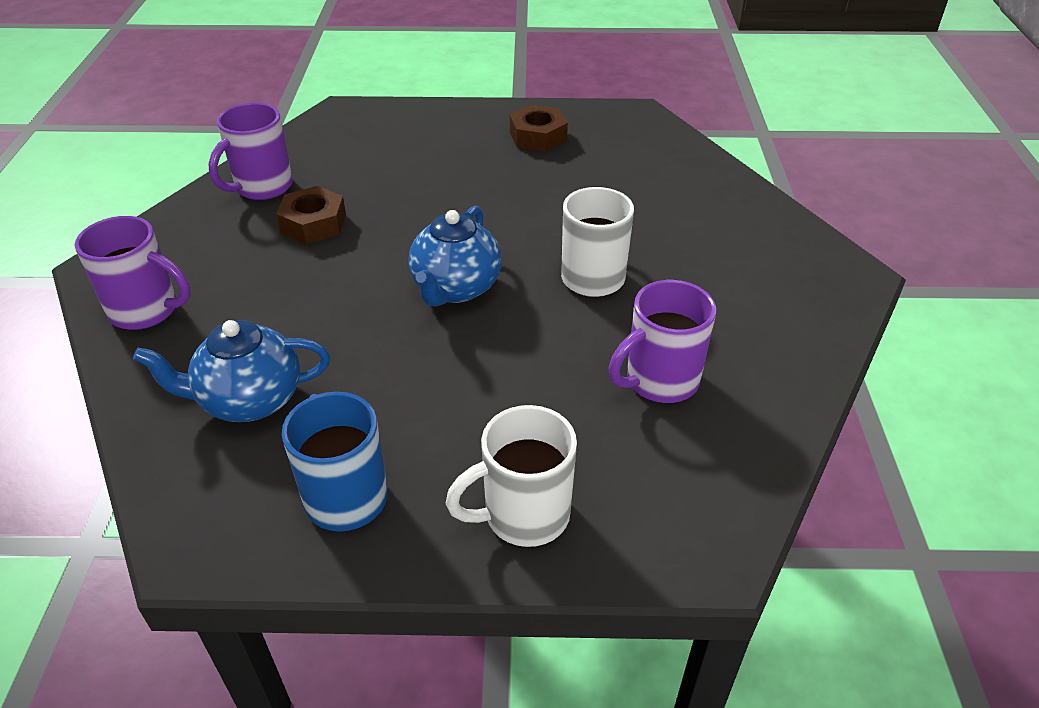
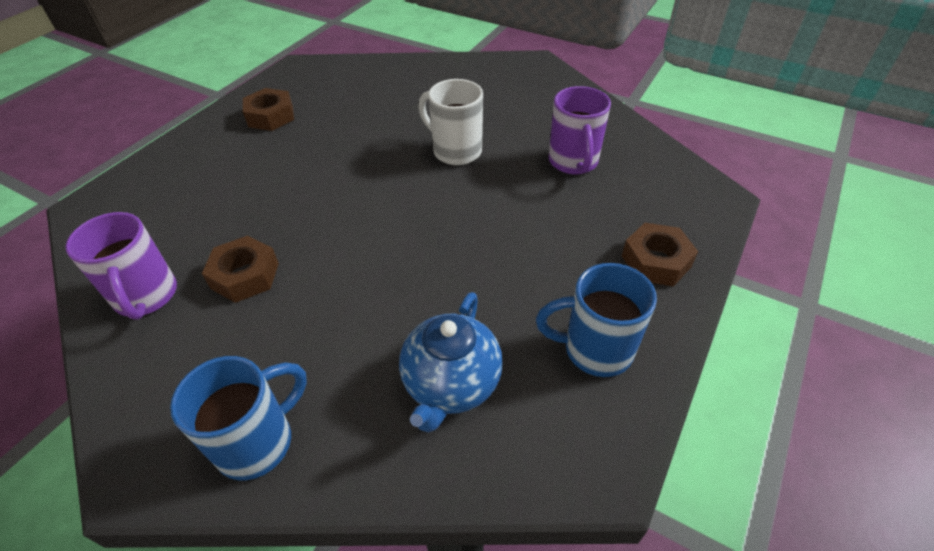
camera: 60 degrees left, 5 degrees up
purple mug [75,216,191,330] -> blue mug [170,356,307,480]
blue teapot [408,206,502,306] -> none
white mug [445,405,577,547] -> brown nut [622,223,698,287]

